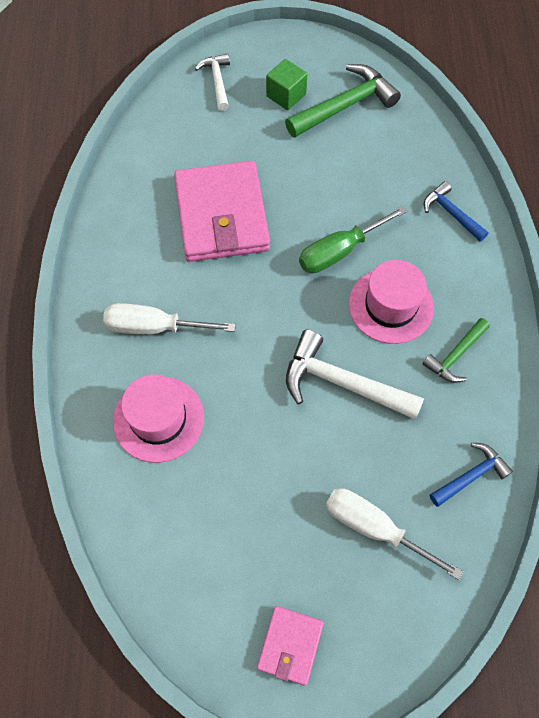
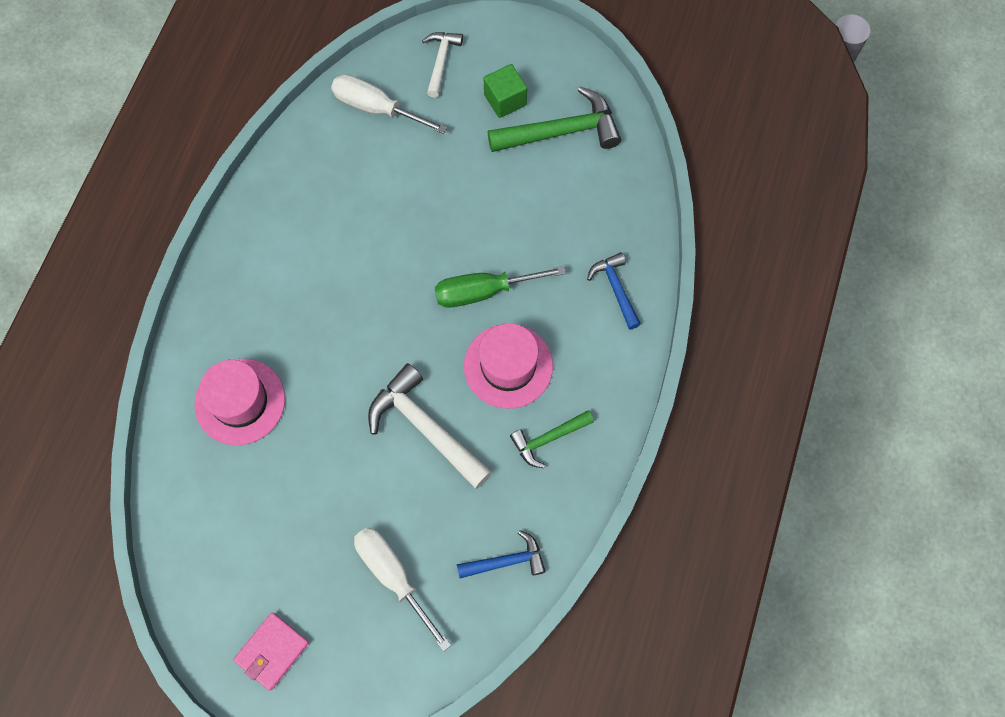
camera: 20 degrees right, 5 degrees up
white screwdriver [103,303,236,334] -> white screwdriver moved to [331,74,447,134]
pink wallet [174,161,270,262] -> none

